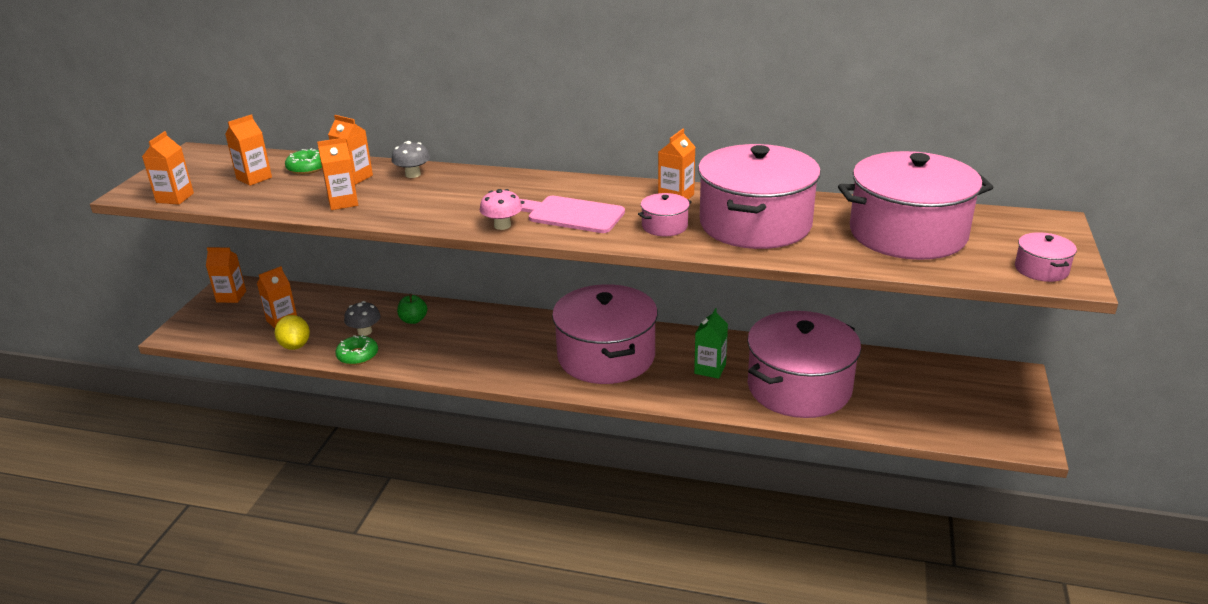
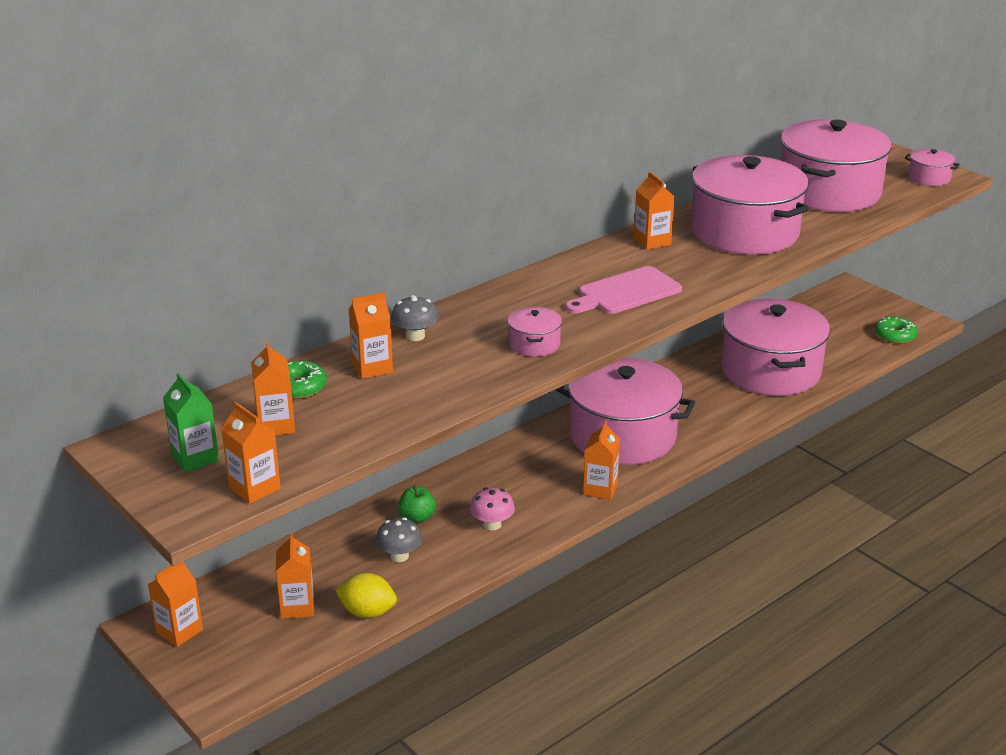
camera: 55 degrees left, 0 degrees up
orange carton [317,137,358,210] -> orange carton moved to [583,421,620,500]
green donut [335,335,378,365] -> green donut moved to [875,317,917,344]
pink mushroom [480,189,522,230] -> pink mushroom moved to [470,488,515,531]
pink pot [638,193,692,236] -> pink pot moved to [508,307,562,357]
green carton [694,308,728,379] -> green carton moved to [163,373,219,472]

